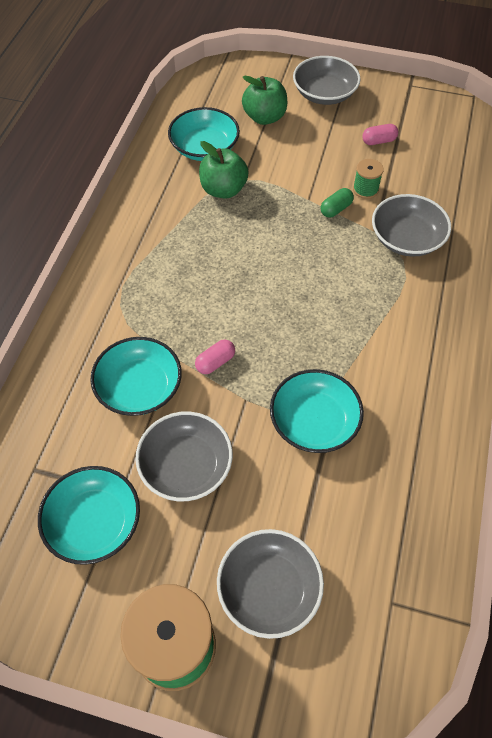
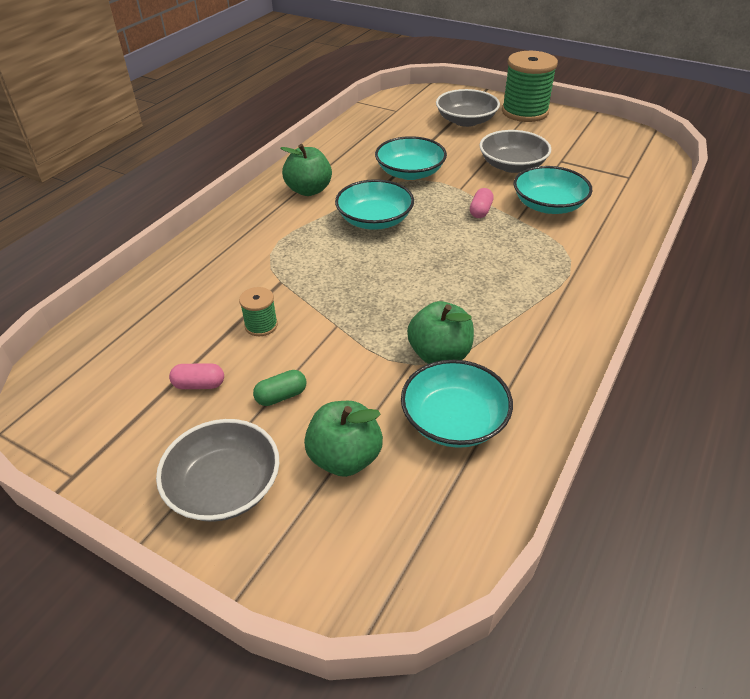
camera: 165 degrees left, 15 degrees down
turquoise bowl [38,466,140,565] -> turquoise bowl moved to [335,179,414,230]
pink capsule [195,340,235,374] -> pink capsule turned 45 degrees counterclockwise [470,188,494,218]
green capsule [321,188,354,217] -> green capsule moved to [253,370,306,406]
grey bowl [372,194,451,257] -> none
none -> green apple [280,144,332,196]

